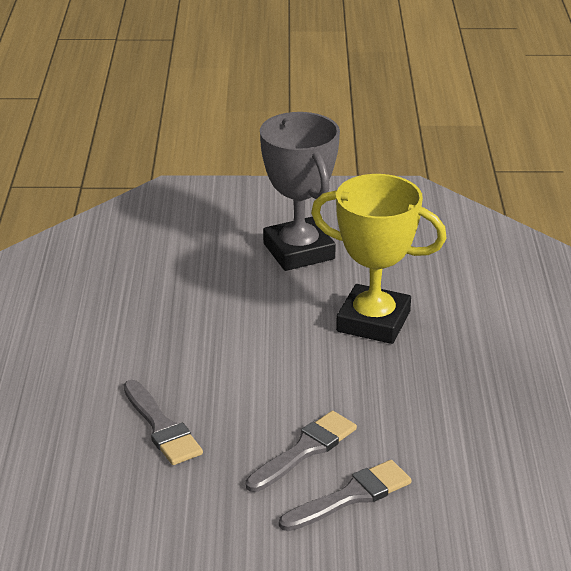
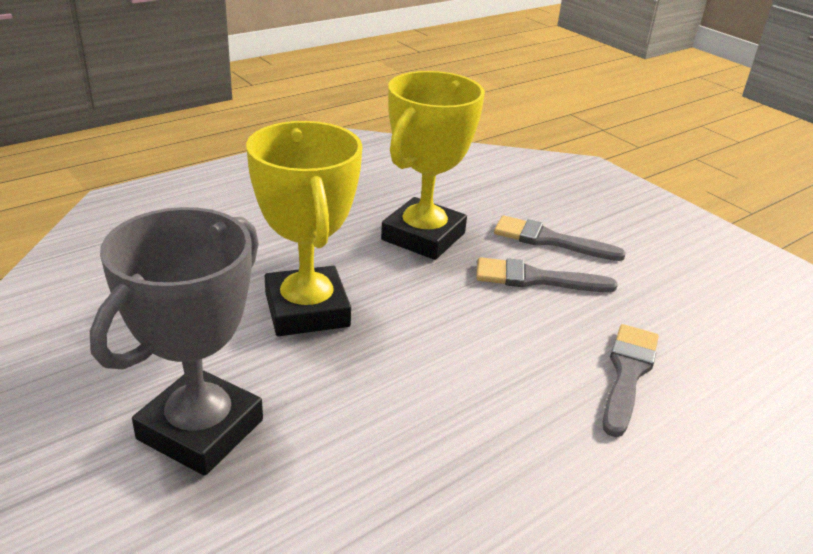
camera: 130 degrees left, 0 degrees up
none -> yellow trophy [381,71,485,260]

